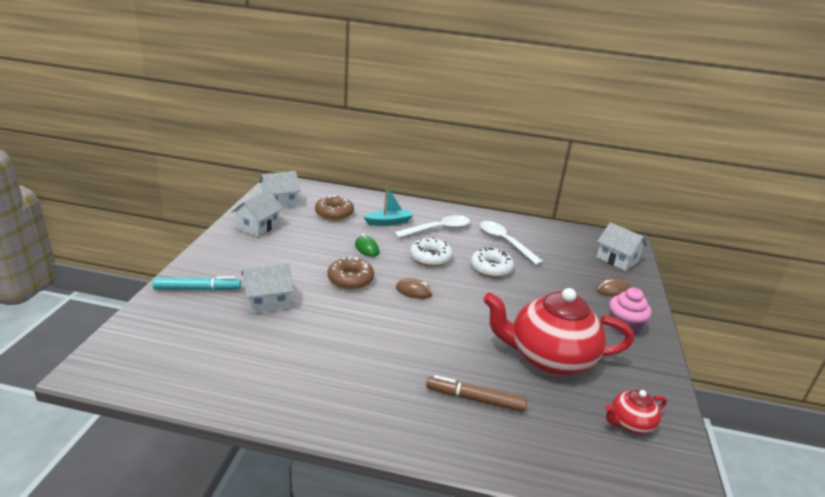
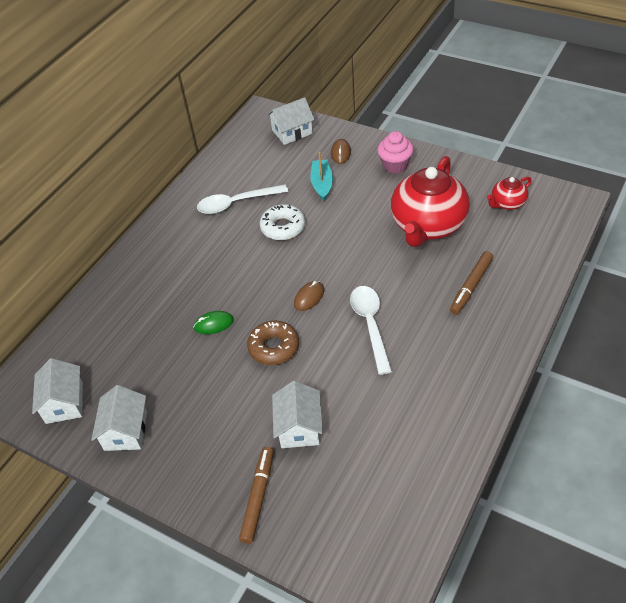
camera: 65 degrees left, 20 degrees up
turquoise marker [153,276,241,290] -> brown marker [239,447,274,544]
white house [231,189,283,237] -> white house turned 45 degrees clockwise [91,385,147,451]
brown donut [315,195,354,220] -> none
turquoise boat [364,185,413,226] -> turquoise boat moved to [310,152,333,201]
white spoon [394,215,470,238] -> white spoon moved to [350,286,392,375]
white donut [410,237,453,267] -> none
red teapot [605,390,667,434] -> red teapot turned 60 degrees clockwise [487,177,532,210]

